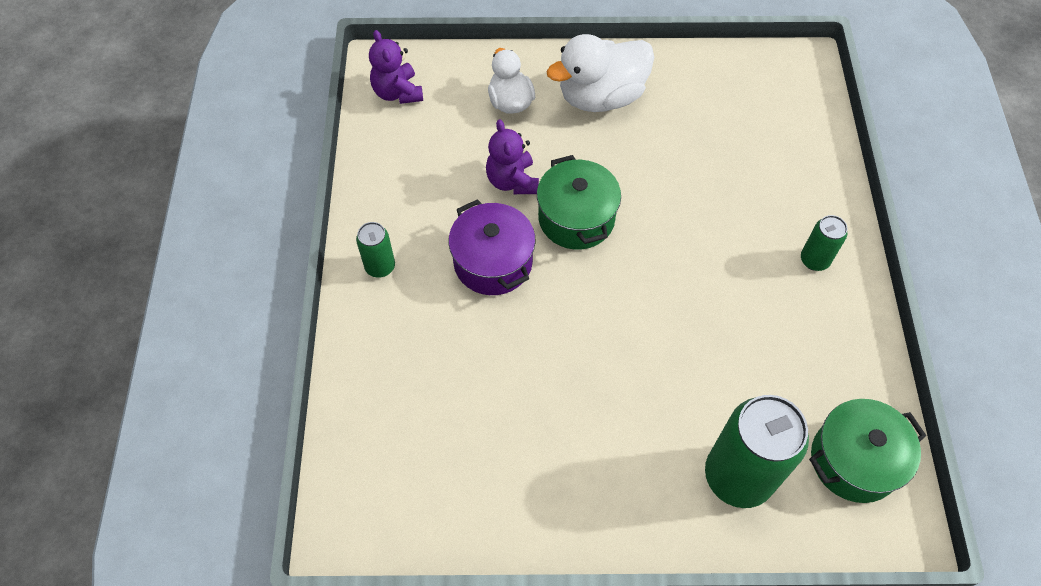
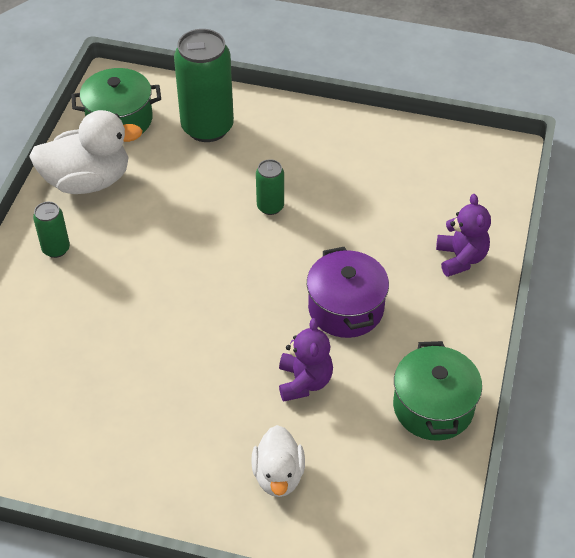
camera: 165 degrees left, 10 degrees down
green can [356,222,395,278] -> green can moved to [256,159,284,215]
purple teddy bear [369,30,423,104] -> purple teddy bear moved to [436,194,491,277]
green pot [537,155,621,250] -> green pot moved to [393,341,482,441]
white duck [547,34,654,112] -> white duck moved to [29,110,143,194]

